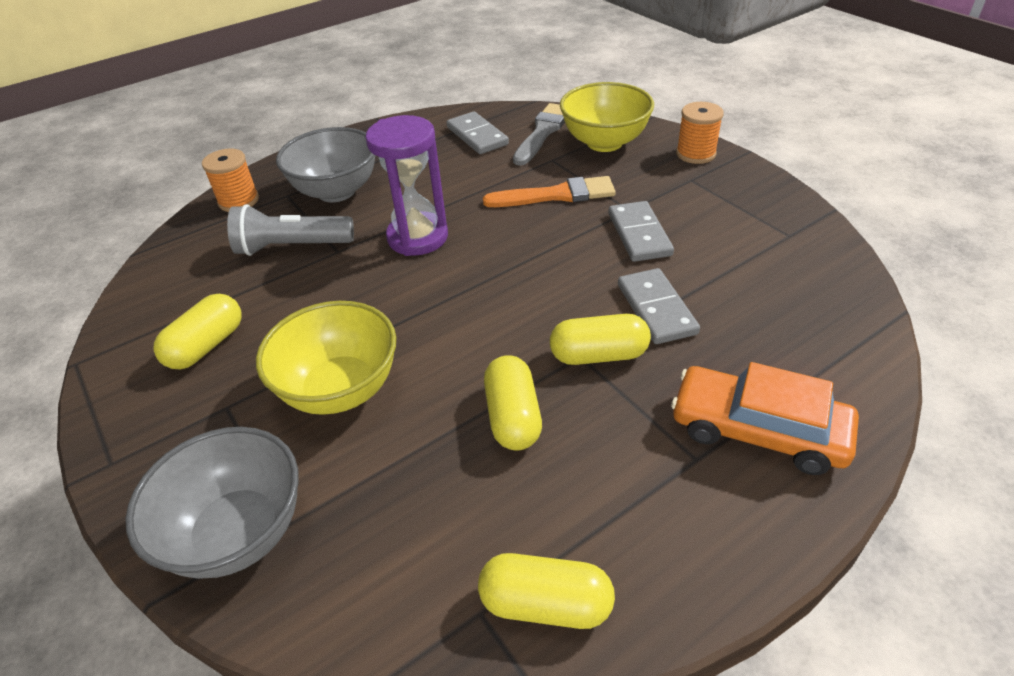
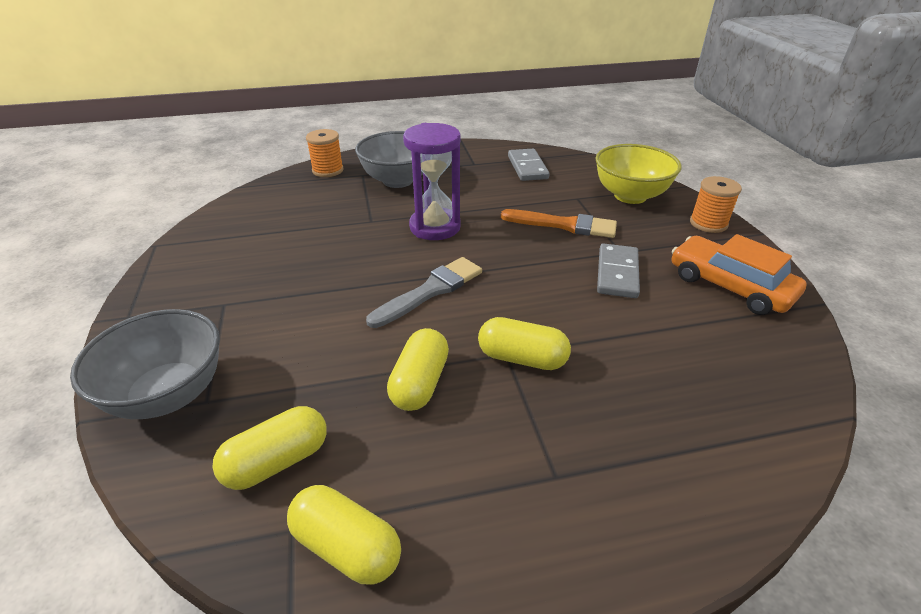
camera: 20 degrees right, 5 degrees down
yellow capsule [154,294,242,369] -> yellow capsule moved to [212,406,327,490]
grey flashlight [227,204,354,256] -> none
yellow bowl [256,301,396,415] -> none
grey brush [513,103,565,166] -> grey brush moved to [366,257,482,328]
grey domino [618,268,700,344] -> none
orange car [671,362,859,475] -> orange car moved to [672,234,807,315]

